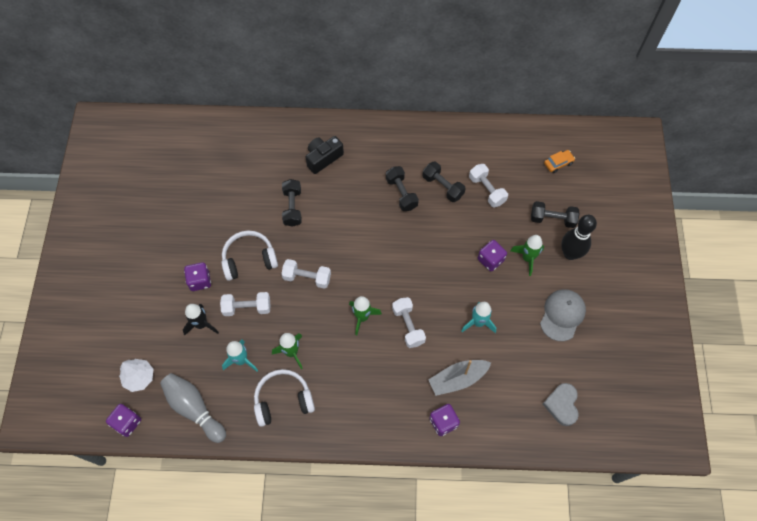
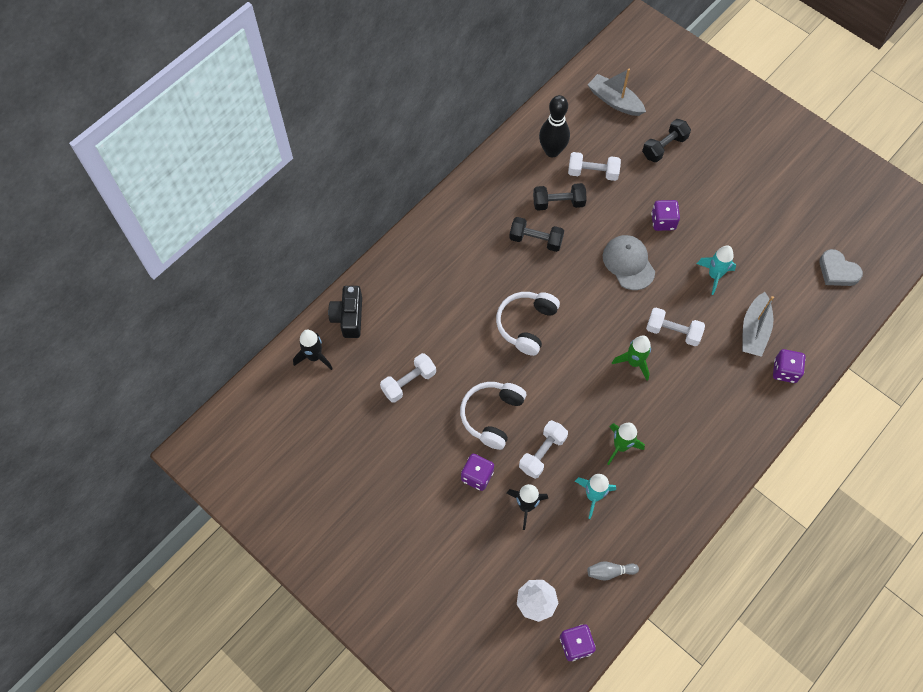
camera: 50 degrees left, 0 degrees up
grey bowling pin [160,373,226,443] -> grey bowling pin [587,562,639,580], size x0.51
white headphones [254,369,315,427] -> white headphones moved to [496,292,560,356]
white dumbbell [281,259,331,289] -> white dumbbell moved to [380,353,436,403]
black dumbbell [282,179,301,227] -> none
black camera [305,136,344,174] -> black camera moved to [328,286,362,338]
green rocket [510,235,544,276] -> none
grey cap [540,289,586,341] -> grey cap moved to [603,235,655,290]
orange car [544,150,575,173] -> grey boat [588,69,646,116]
black bowling pin [561,215,597,260] -> black bowling pin moved to [539,95,570,157]
none -> black rocket [293,330,333,370]

